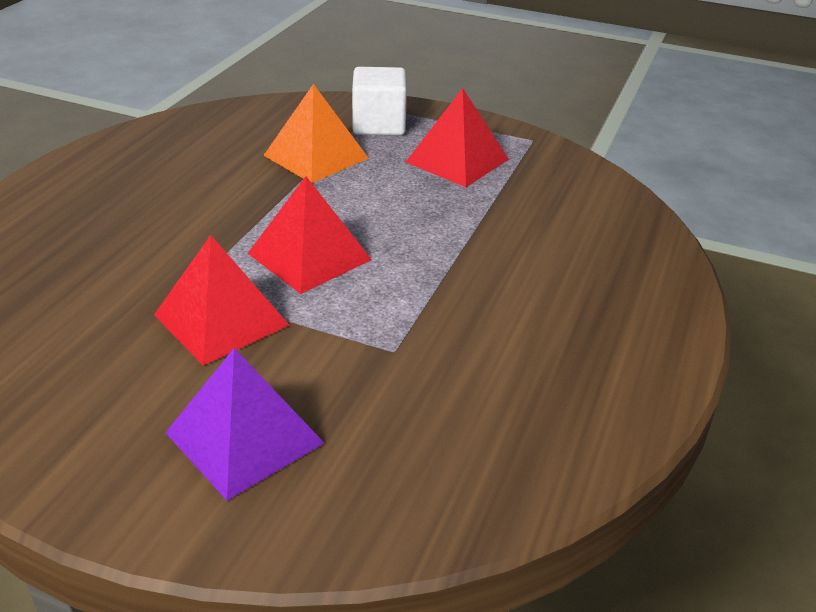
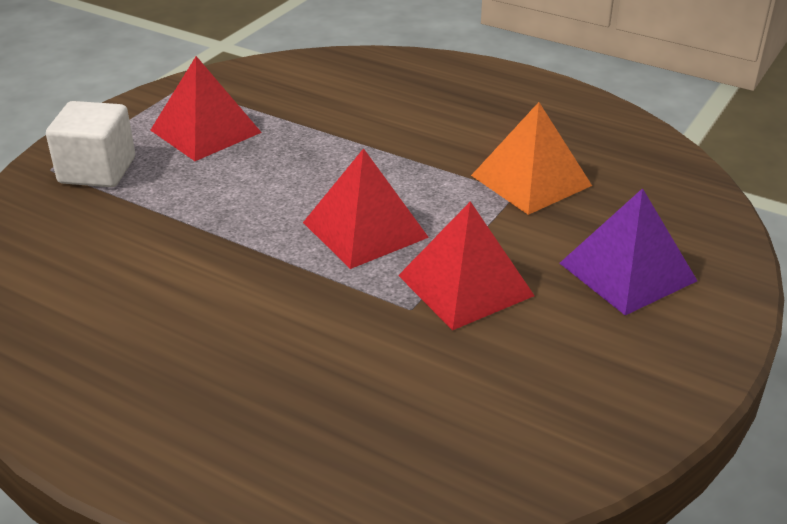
camera: 80 degrees left, 0 degrees up
orange pyramid [263,84,369,183] -> orange pyramid moved to [471,102,592,215]

